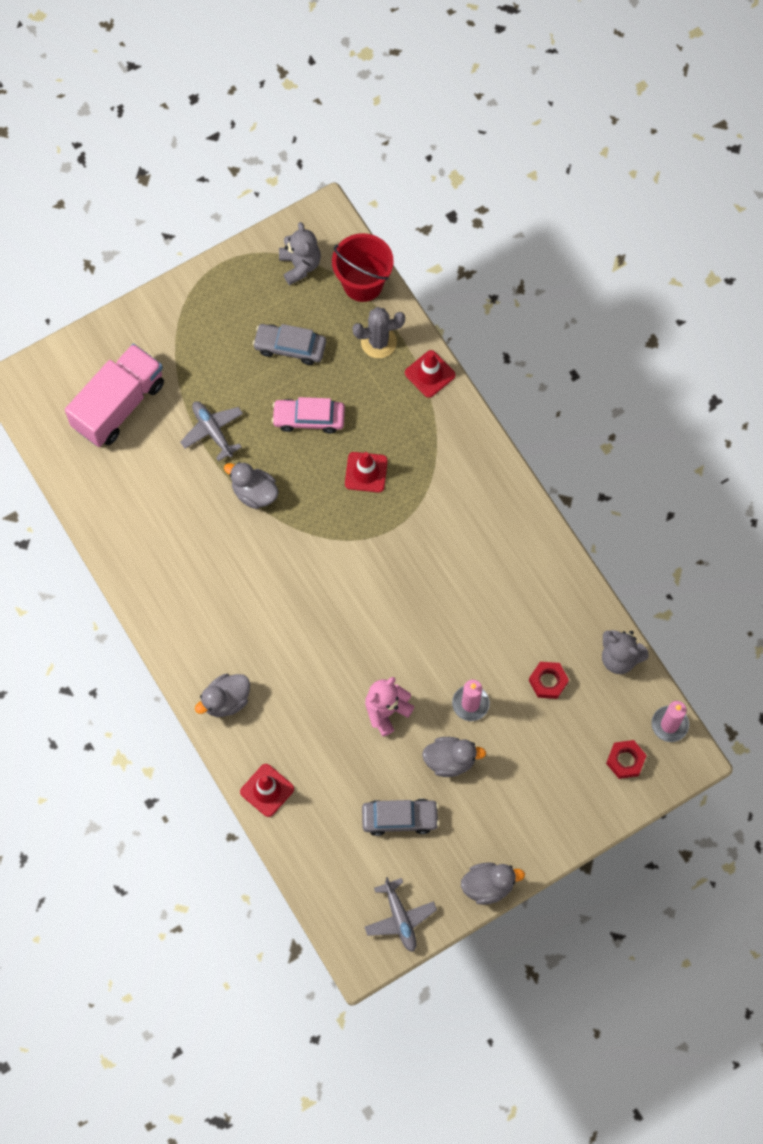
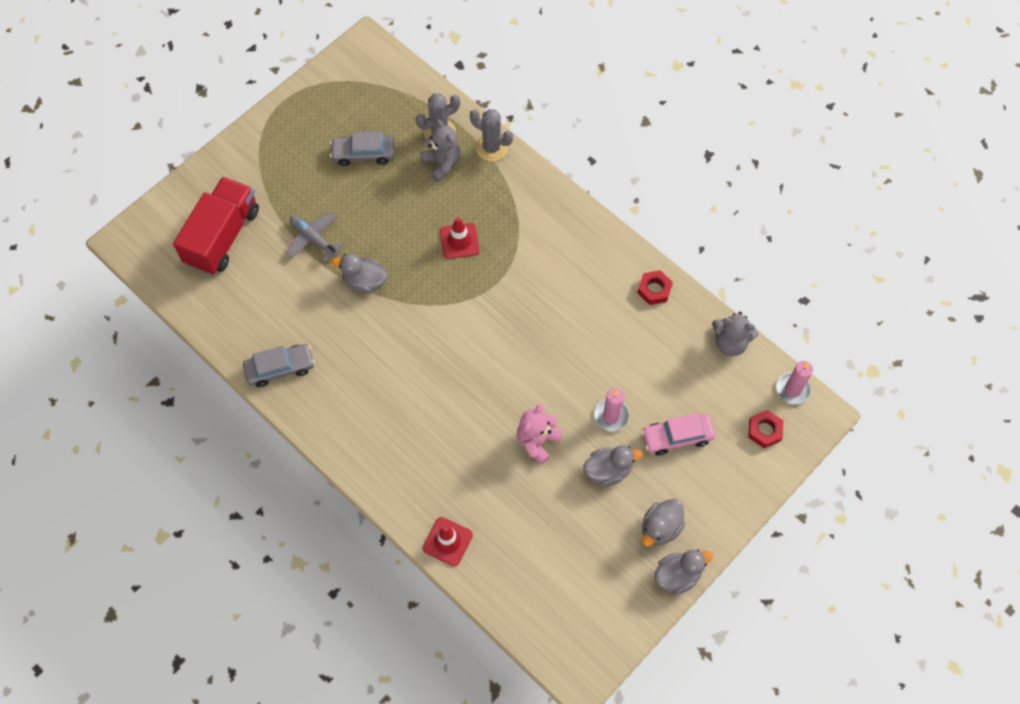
camera: 15 degrees left, 5 degrees down
pink truck [65,344,164,447] -> red truck [173,177,259,275]
grey duck [195,674,250,717] -> grey duck moved to [642,499,685,546]
pink car [272,397,345,434] -> pink car moved to [641,413,715,456]
grey teddy bear [279,222,321,285] -> grey teddy bear moved to [420,119,461,182]
red bucket [332,233,394,302] -> none
grey car [362,799,439,836] -> grey car moved to [243,344,315,387]
grey plane [365,877,437,952] -> none
red traffic cone [405,350,455,398] -> grey cactus [470,109,513,161]
red nut [529,662,569,699] -> red nut moved to [637,270,673,305]

